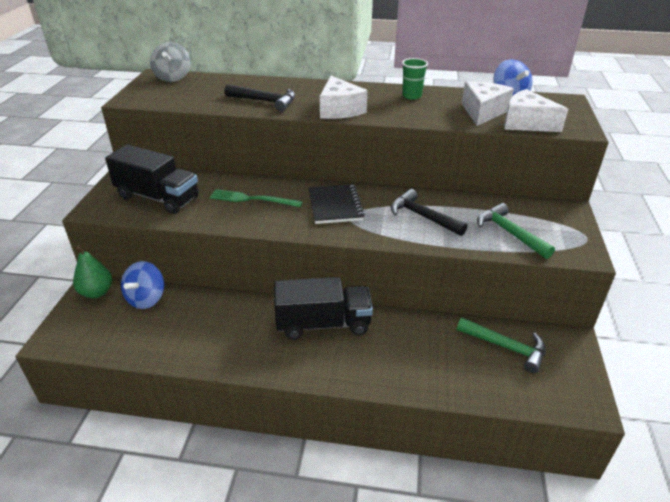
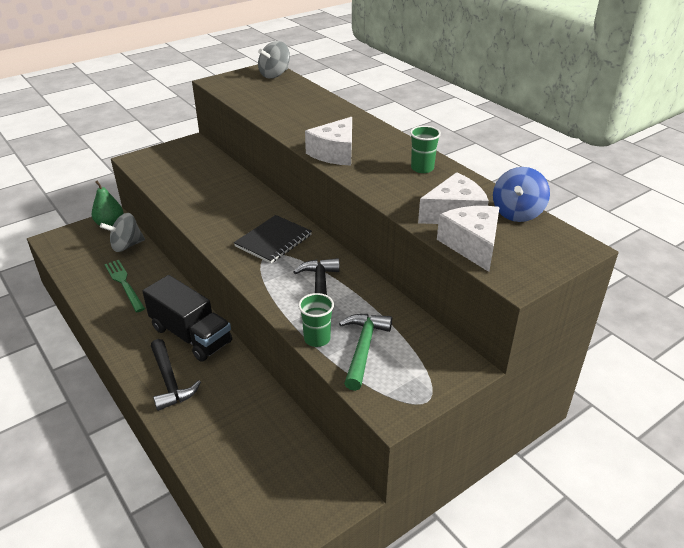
camera: 45 degrees right, 0 degrees up
black truck [105,144,199,214] -> none
blue spinning top [121,261,164,309] -> grey spinning top [100,213,145,252]
green fork [210,189,303,207] -> green fork moved to [104,260,145,312]
black hammer [224,84,295,112] -> black hammer moved to [151,339,201,411]
green hammer [457,317,545,373] -> none
none -> green cup [298,293,334,347]

